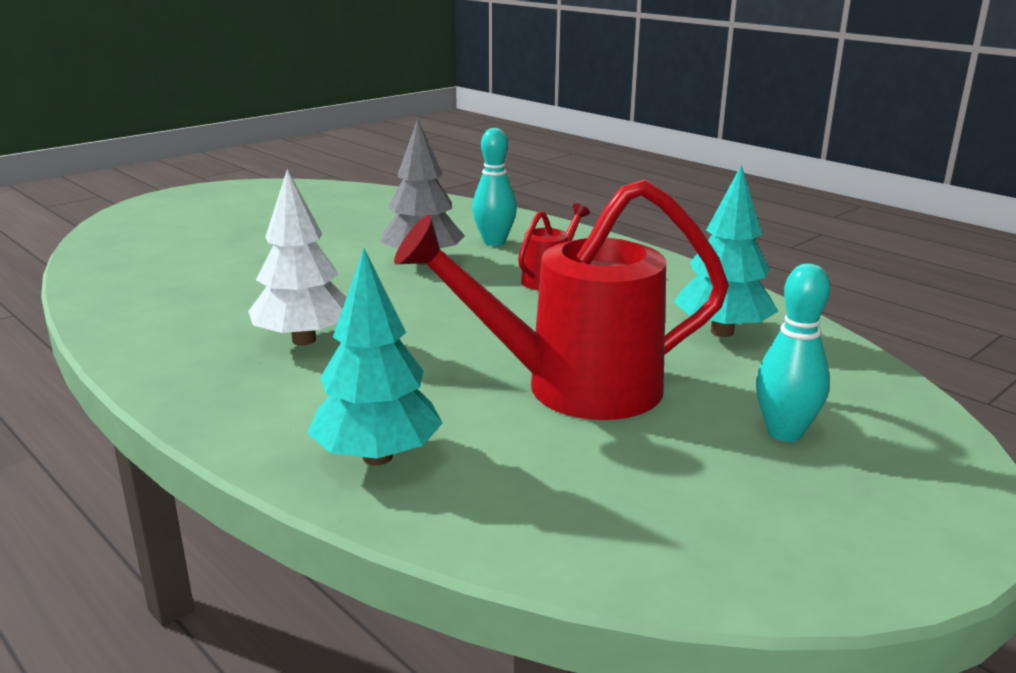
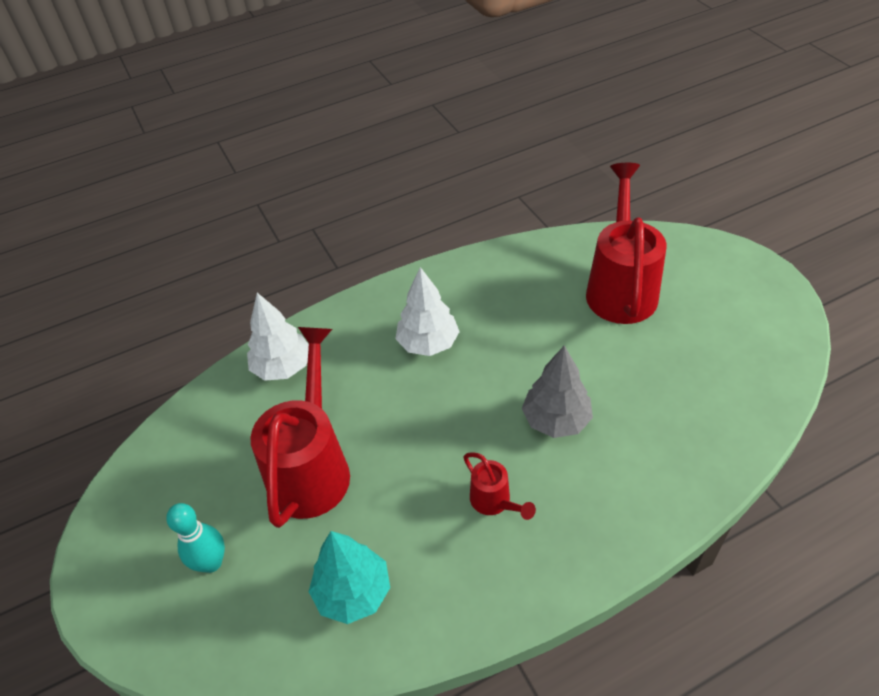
camera: 110 degrees right, 25 degrees up
turquoise tree [307,248,442,466] -> white tree [247,293,309,381]
turquoise bowling pin [472,128,517,246] -> none
none -> red watering can [586,163,666,324]

